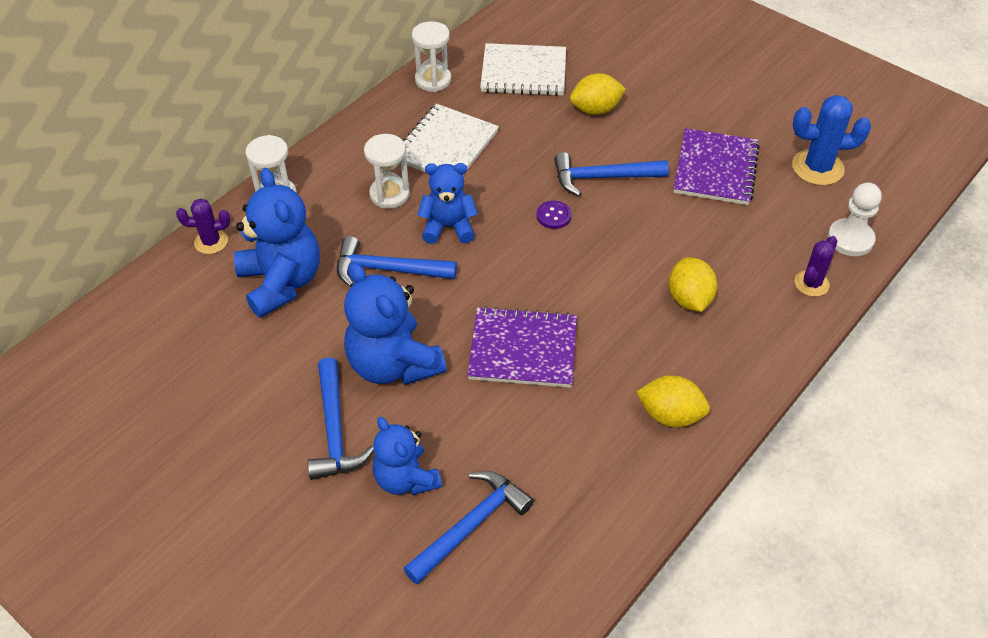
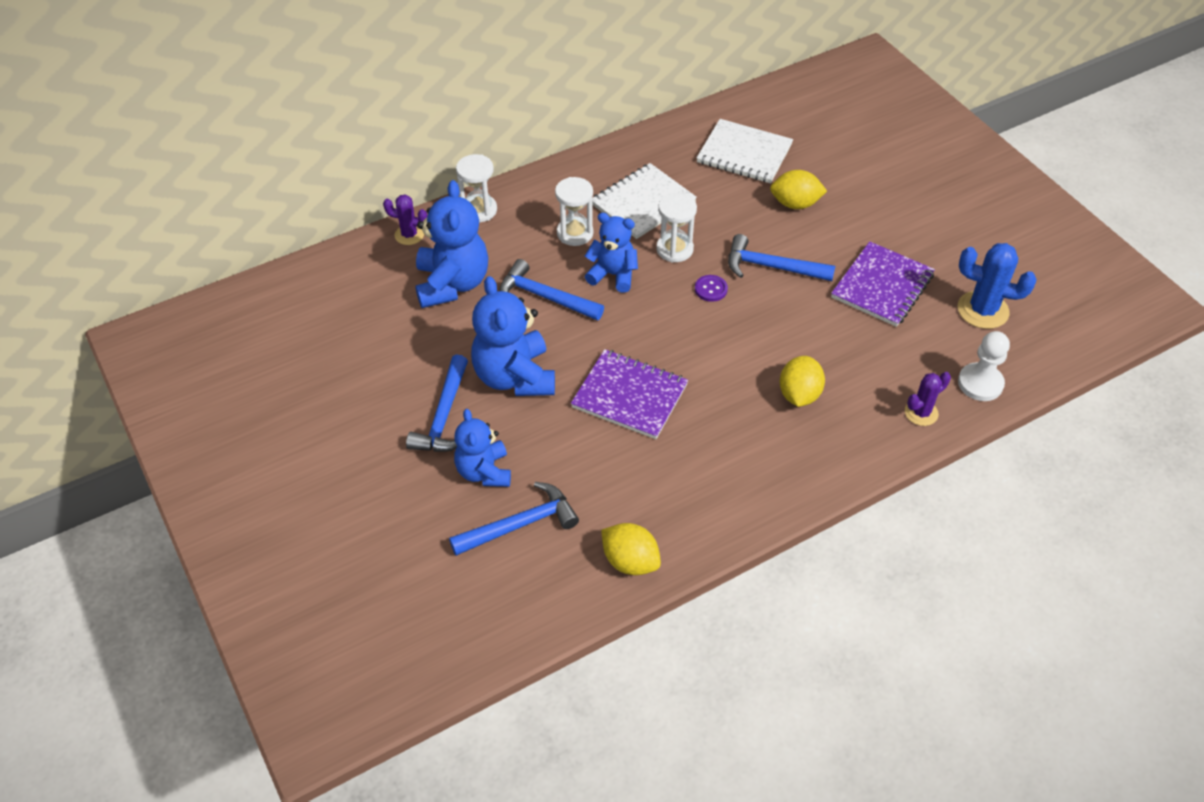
camera: 20 degrees right, 0 degrees up
white hourglass [412,21,451,92] -> white hourglass moved to [656,193,697,263]
yellow lemon [636,375,710,427] -> yellow lemon moved to [601,523,661,575]

